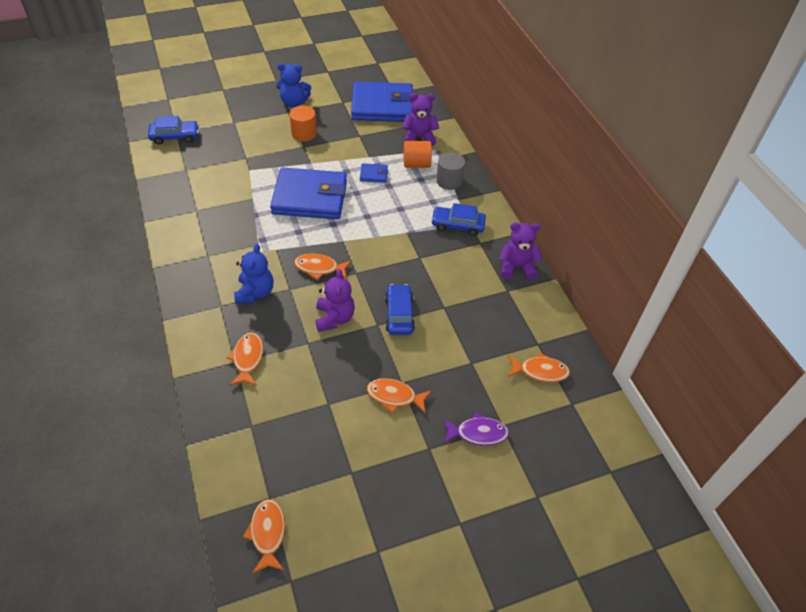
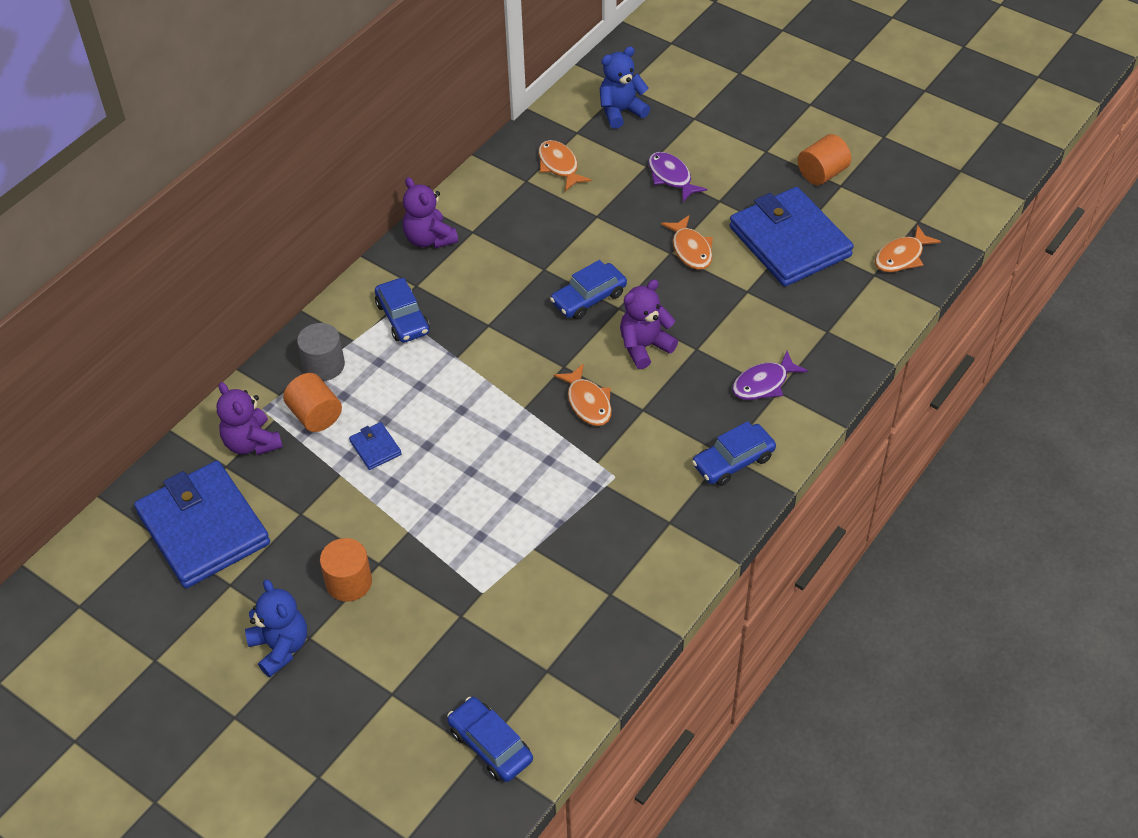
camera: 120 degrees left, 0 degrees up
orange fish [226,333,263,386] -> purple fish [732,351,808,400]
blue teddy bear [234,244,274,304] -> blue teddy bear moved to [600,46,650,129]
blue wallet [270,167,347,219] -> blue wallet moved to [729,187,854,286]
none -> blue car [692,421,776,486]
none -> orange cylinder [798,134,851,185]

